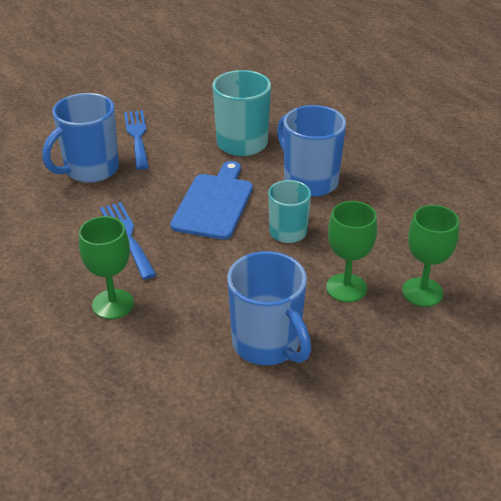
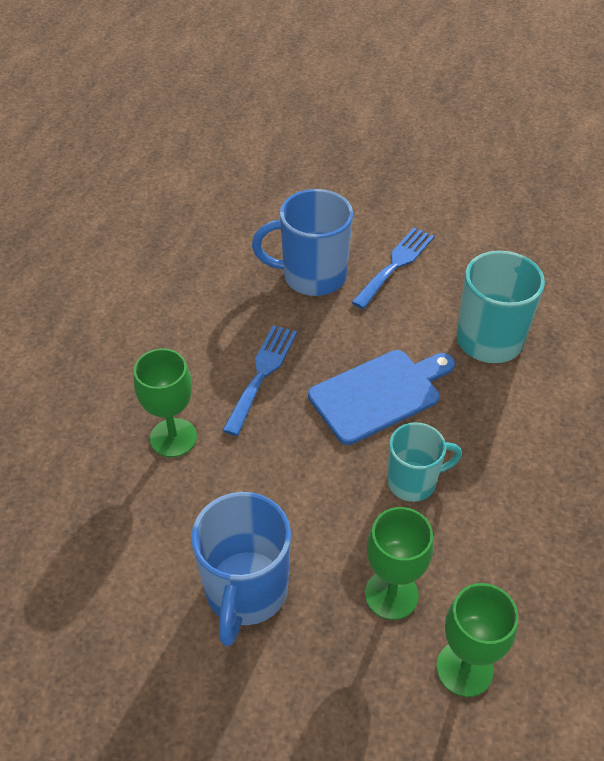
camera: 45 degrees right, 10 degrees up
blue mug [277,105,346,197] -> none

